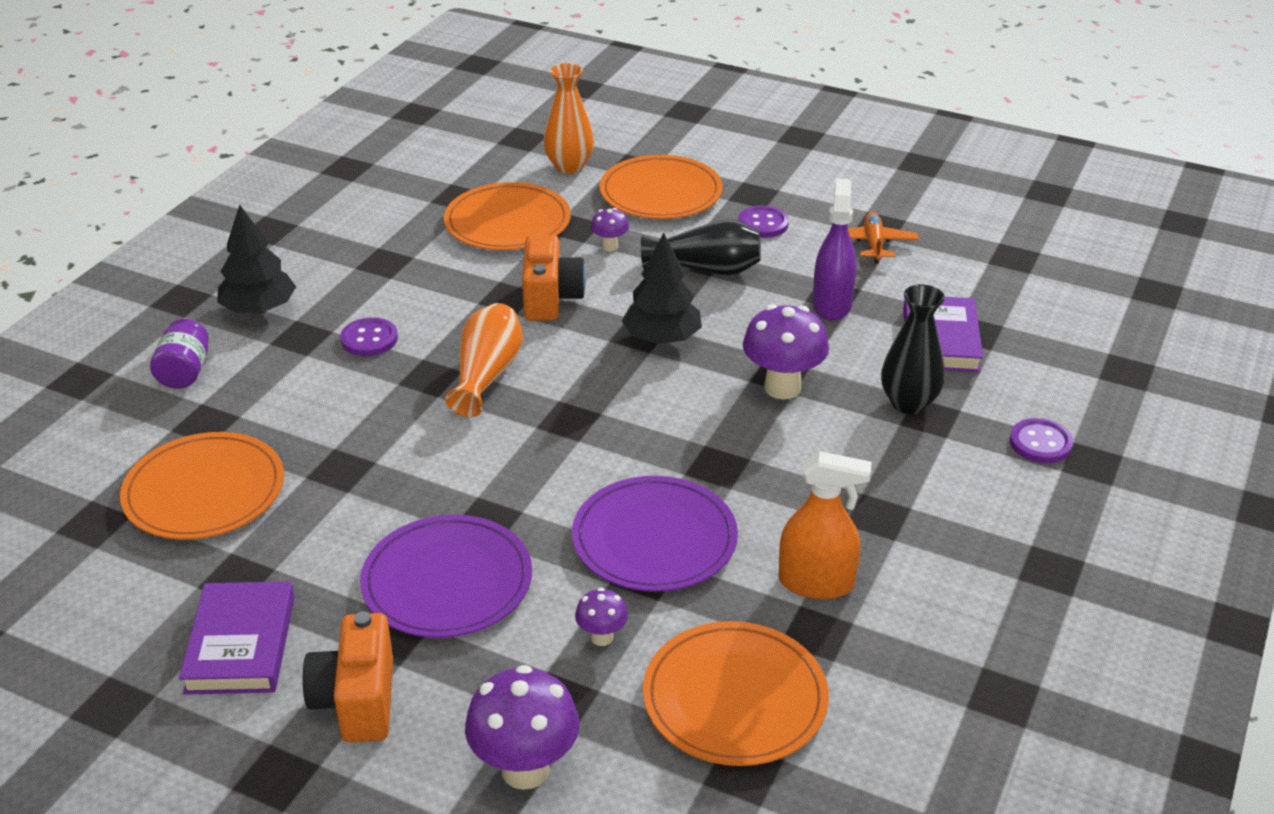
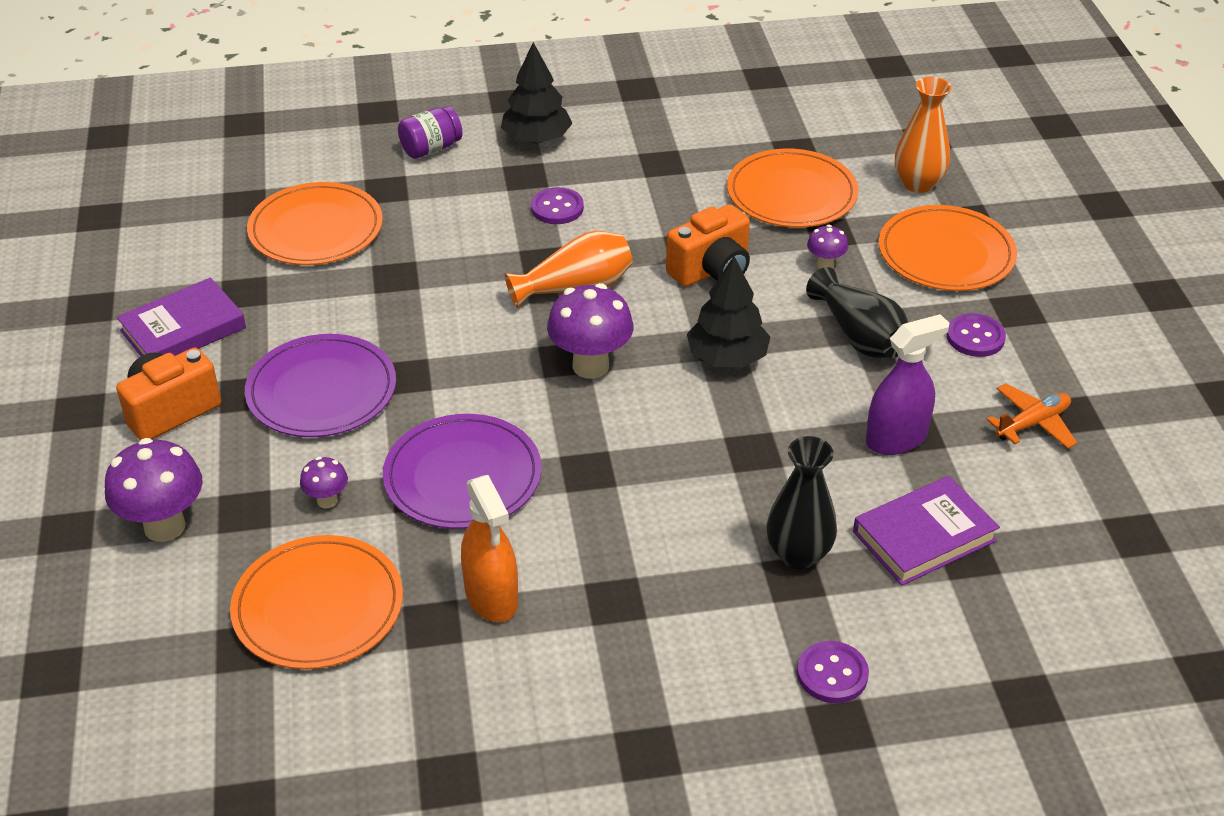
camera: 55 degrees right, 5 degrees up
purple mushroom [743,304,829,399] -> purple mushroom moved to [547,283,634,379]

